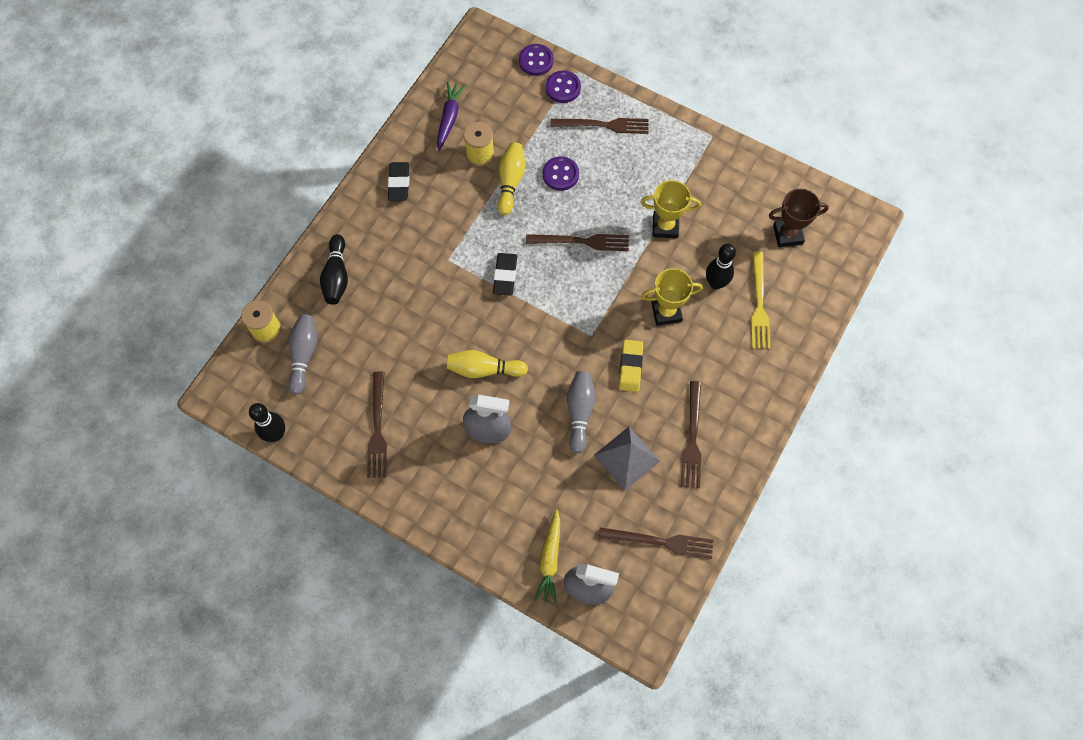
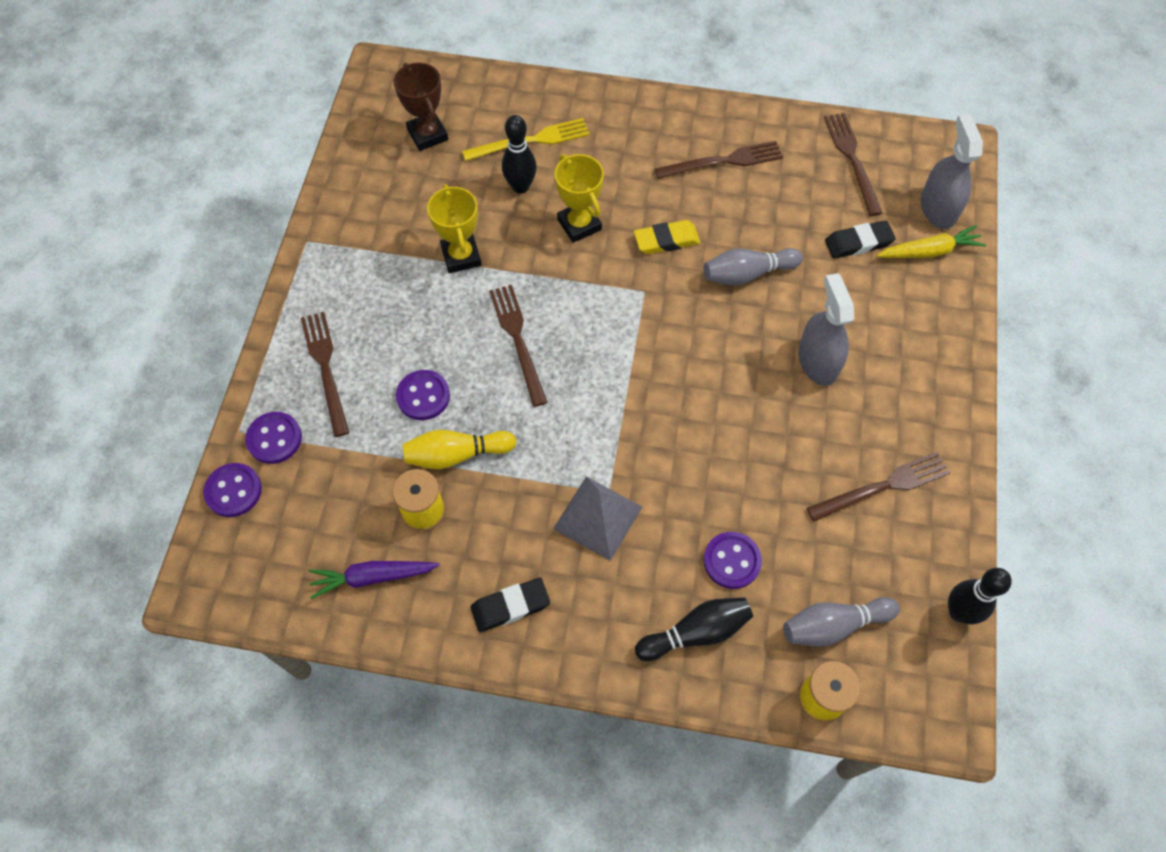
camera: 110 degrees left, 5 degrees down
yellow bowling pin [447,350,528,378] -> none
black eraser [493,253,517,296] -> black eraser moved to [825,220,896,259]
grey pyramid [594,427,660,491] -> grey pyramid moved to [553,477,642,561]
none -> purple button [703,532,762,589]

